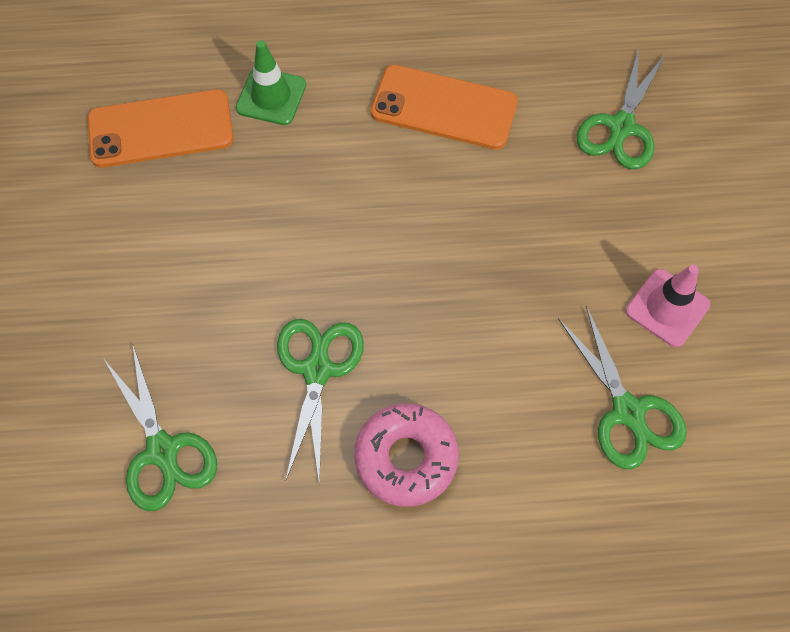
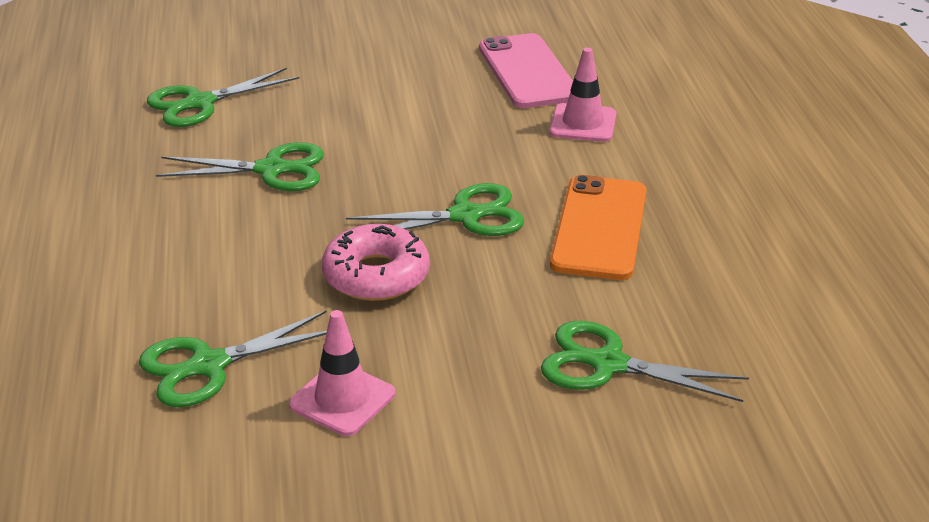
camera: 85 degrees right, 30 degrees down
orange phone [87,89,234,168] -> pink phone [479,33,573,108]
green traffic cone [236,40,306,125] -> pink traffic cone [549,47,617,142]
pink donut [354,403,459,507] -> pink donut moved to [322,224,430,301]
none -> green scissors [346,183,524,236]

